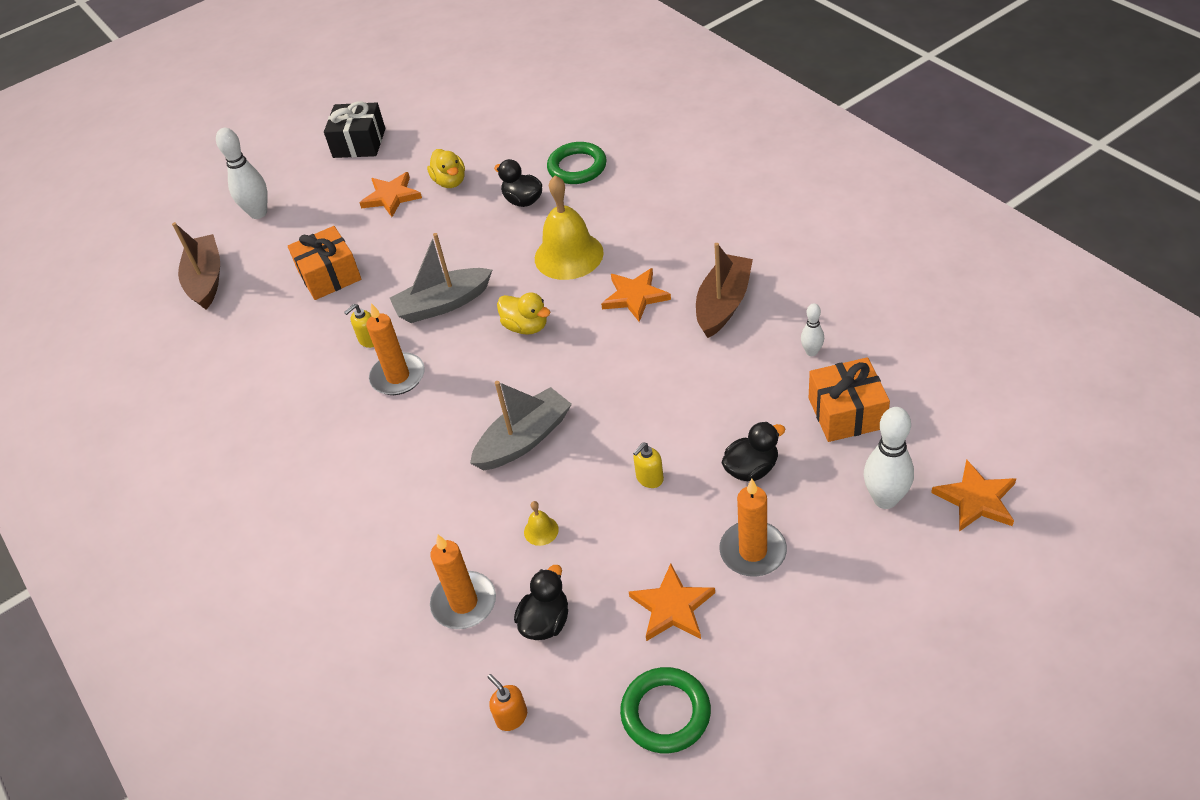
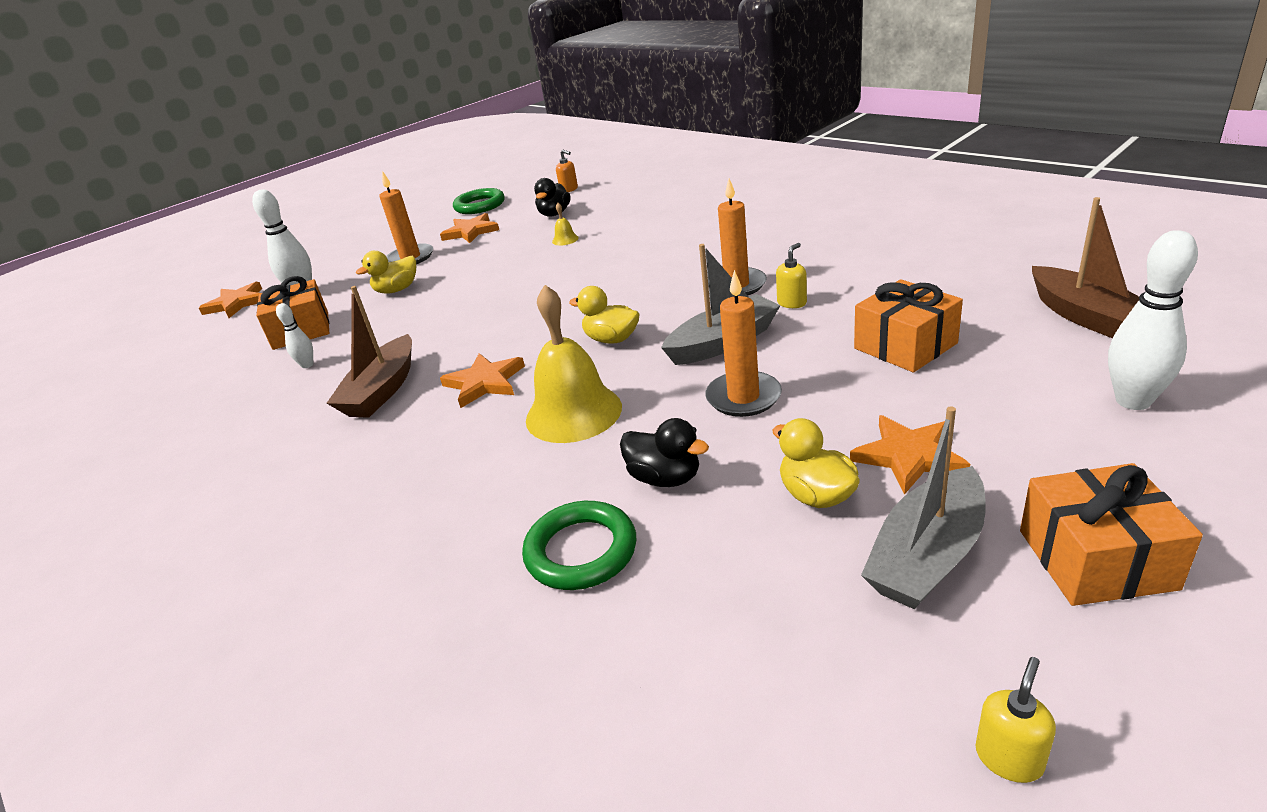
camera: 170 degrees right, 15 degrees down
black gift [324,101,385,158] -> orange gift [1020,463,1203,606]
orange candle [430,535,496,629] -> orange candle moved to [705,270,782,417]
grey boat [470,381,572,470] -> grey boat moved to [861,406,986,609]
yellow soap dispenser [633,443,664,488] -> yellow soap dispenser moved to [975,657,1056,783]
black duck [721,422,785,481] -> yellow duck [356,251,416,294]

